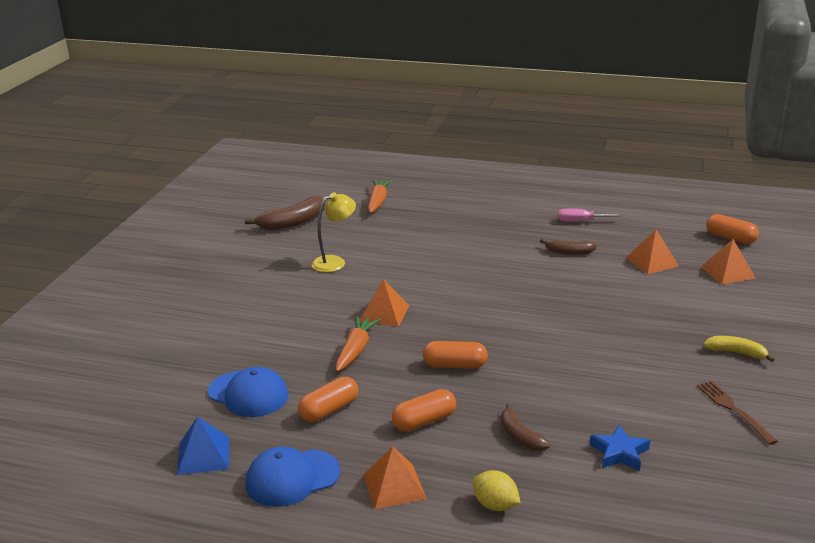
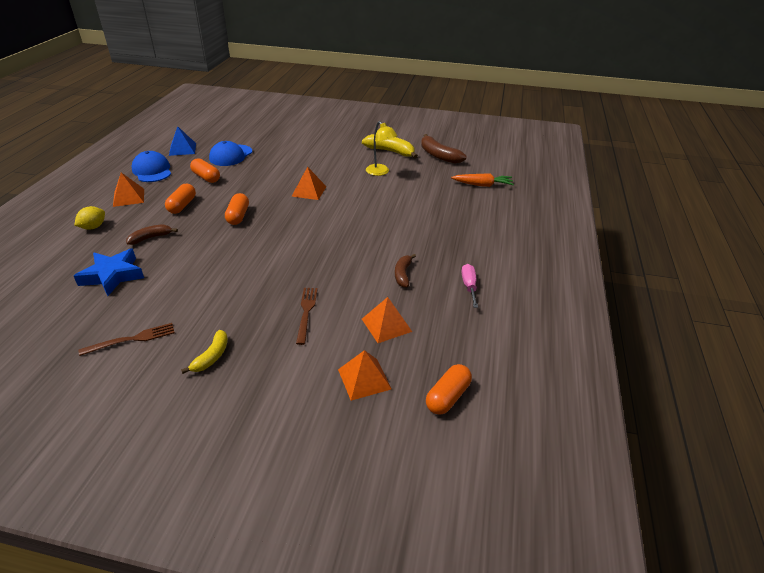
camera: 85 degrees right, 10 degrees up
orange carrot [336,316,381,372] -> none
orange capsule [392,389,456,432] -> orange capsule turned 45 degrees clockwise [165,184,196,214]
blue star [590,424,650,471] -> blue star [74,249,144,296], size x1.52
none -> brown fork [296,288,318,345]
none -> yellow banana [362,134,418,159]

